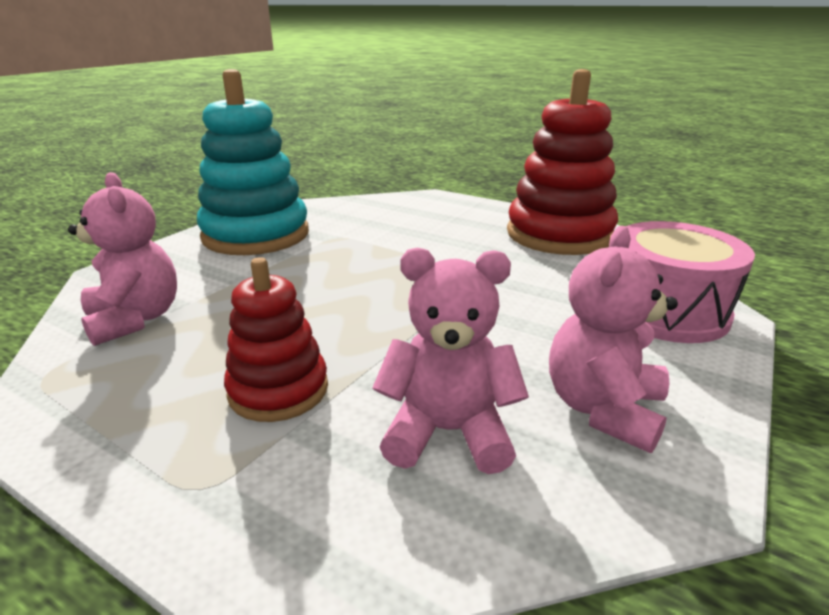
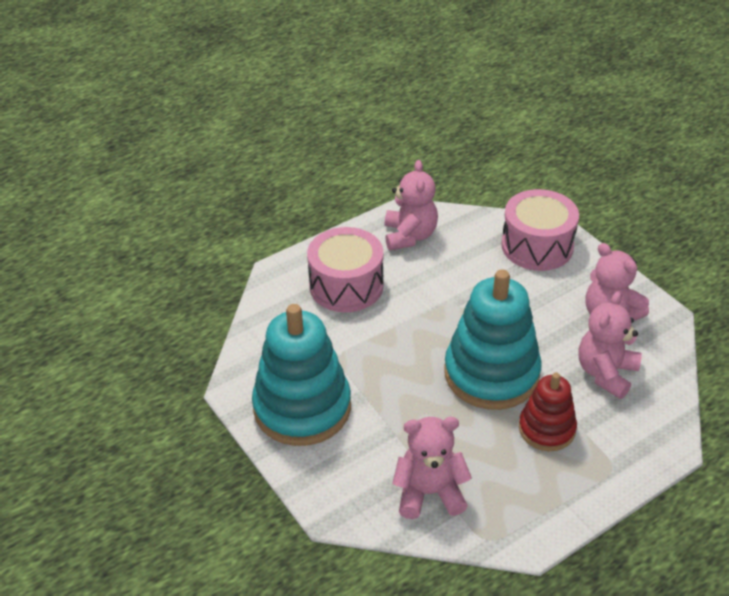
camera: 65 degrees left, 15 degrees up
red stacking toy [507,69,618,255] -> pink teddy bear [385,160,438,251]
none -> pink drum [307,227,384,312]
none -> turquoise stacking toy [444,270,542,410]

